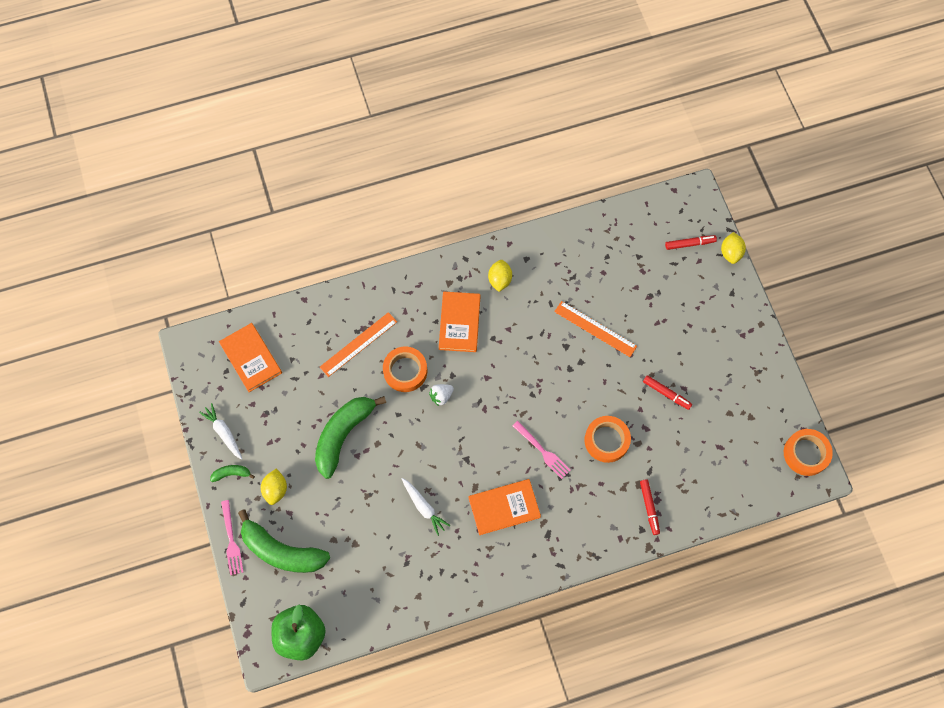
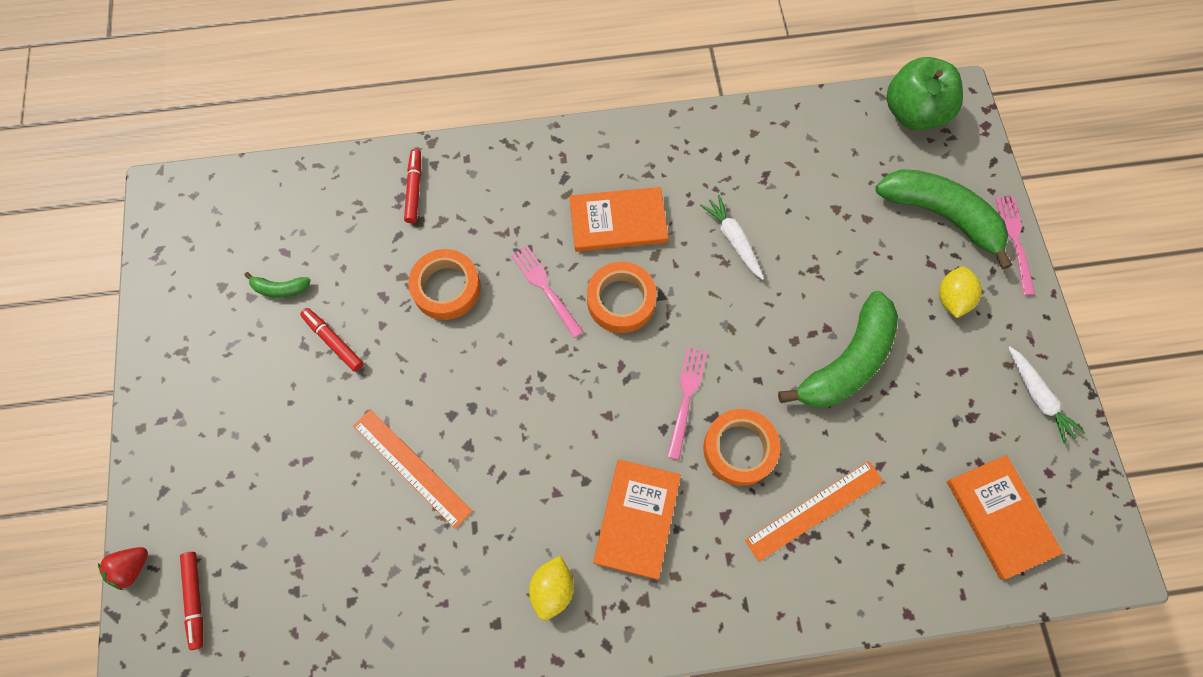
camera: 170 degrees left, 0 degrees up
green banana [210,465,255,482] -> green banana moved to [244,272,311,298]
white strawberry [429,384,454,406] -> pink fork [667,347,707,460]
red marker [665,235,717,250] -> red marker turned 105 degrees counterclockwise [180,552,203,650]
yellow lemon [721,232,746,264] -> red strawberry [98,547,148,590]
orange tape [784,429,833,476] -> orange tape moved to [587,262,657,333]

